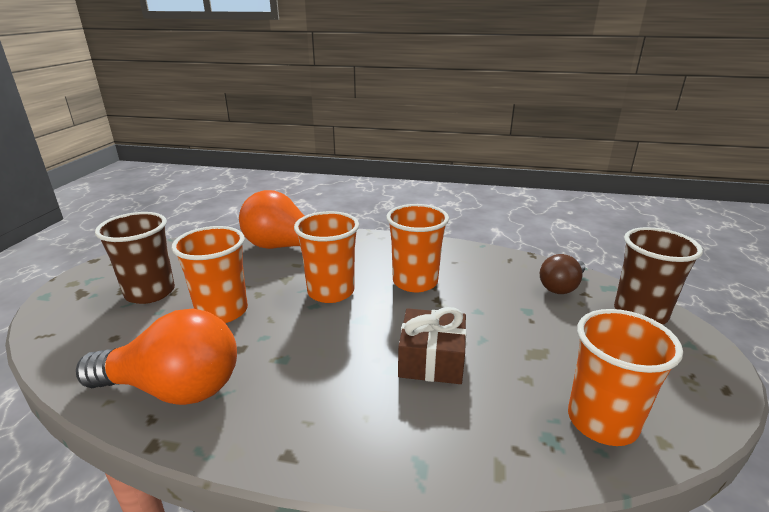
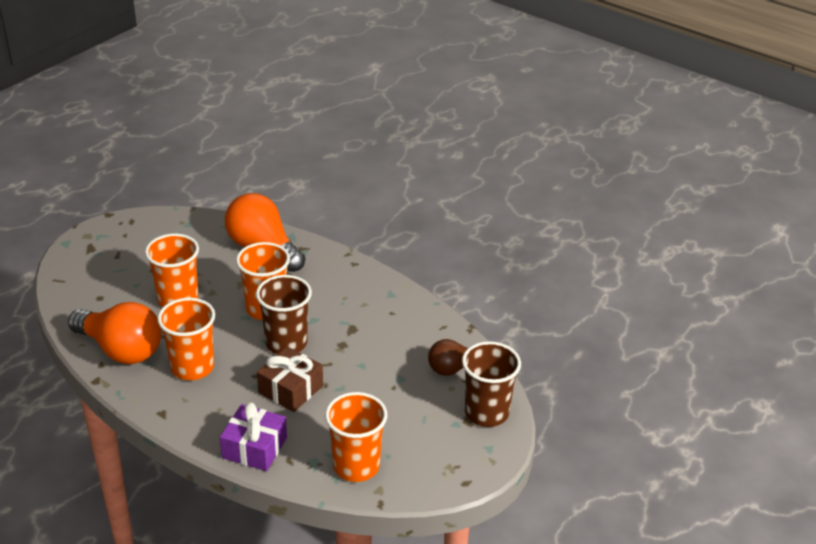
camera: 25 degrees right, 10 degrees up
brown cup [95,212,175,304] -> brown cup moved to [256,275,312,354]
orange cup [386,204,449,292] -> orange cup moved to [157,298,215,380]
none -> purple gift [220,402,287,471]

